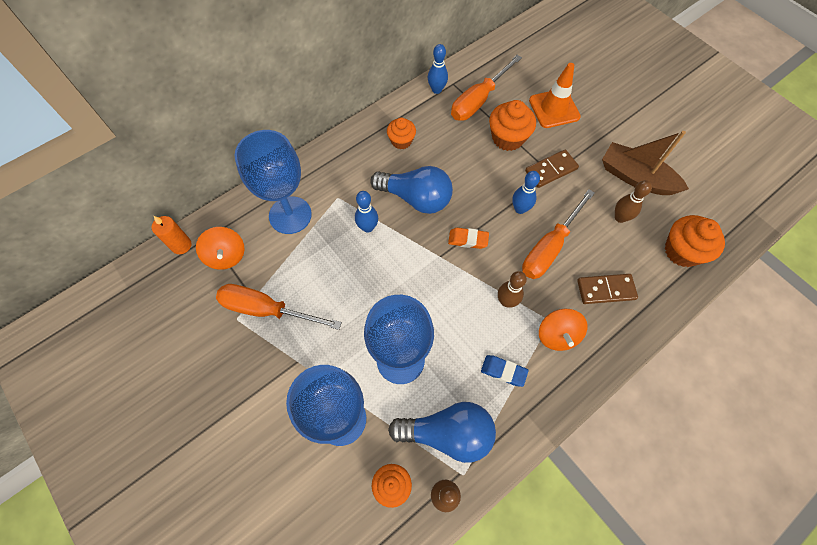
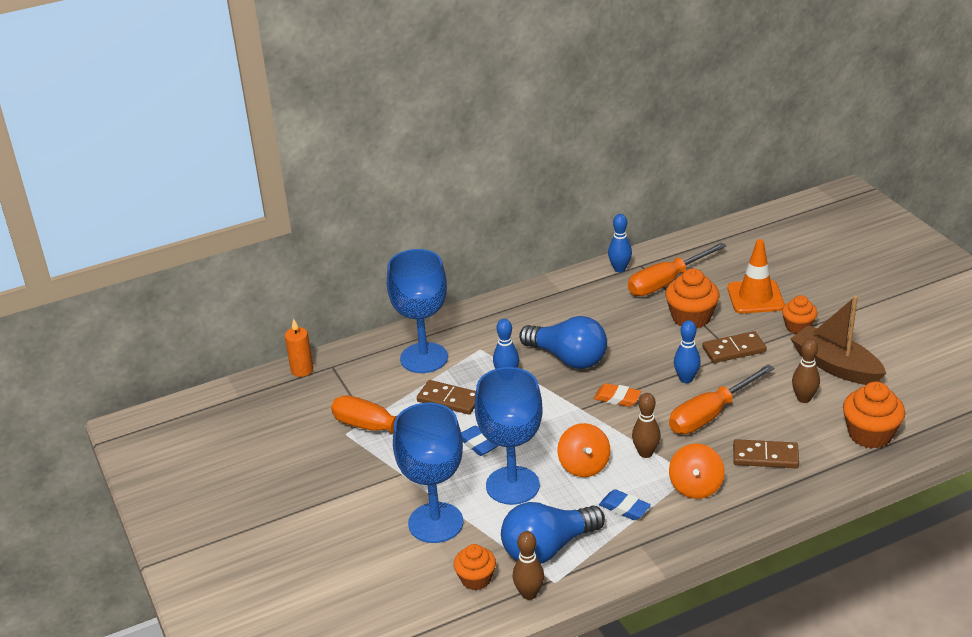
camera: 15 degrees right, 30 degrees down
orange spinning top [196,227,245,270] -> orange spinning top moved to [557,423,610,477]
orange cupcake [387,118,416,149] -> orange cupcake moved to [782,295,818,334]
blue light bulb [388,402,496,463] -> blue light bulb turned 135 degrees clockwise [501,502,605,563]
none -> brown domino [417,380,476,414]
none -> blue eraser [461,426,498,456]

